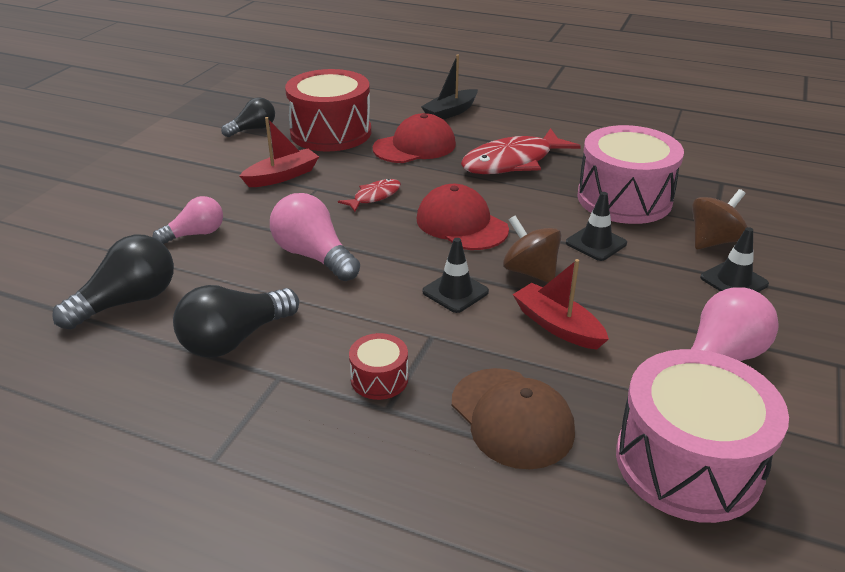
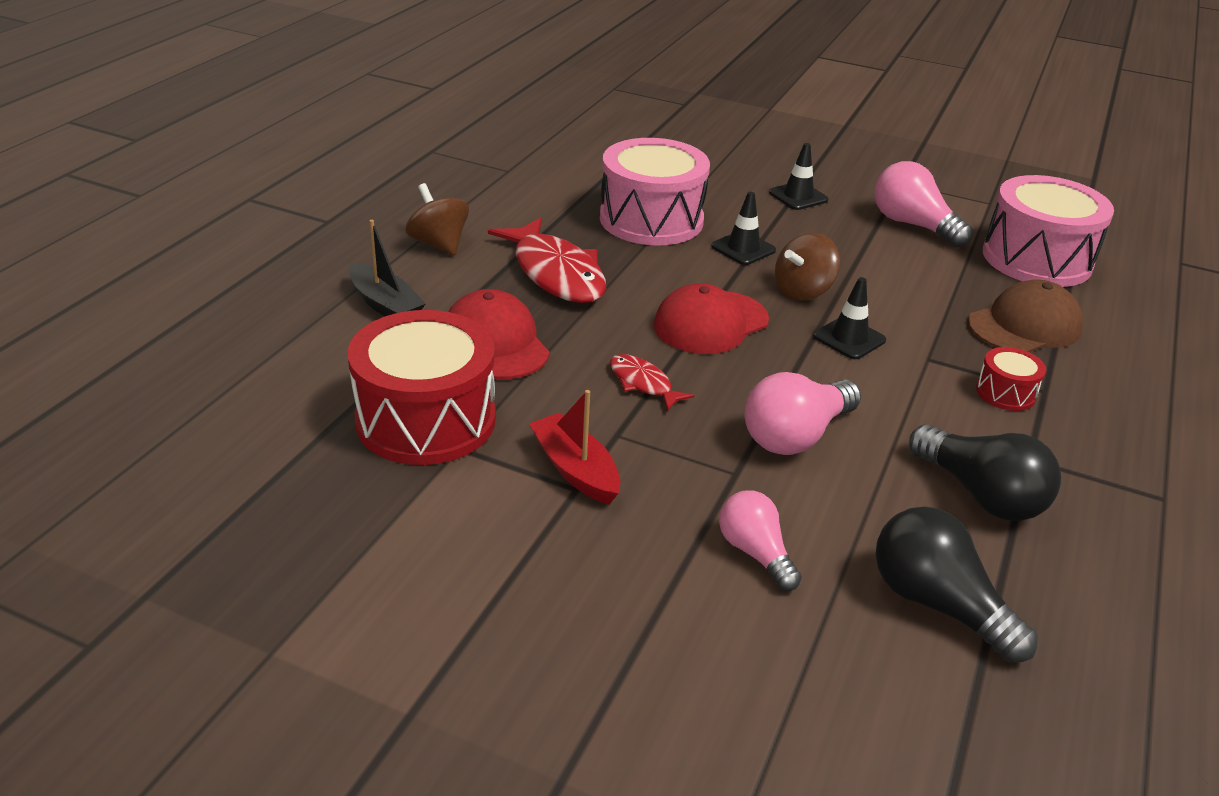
camera: 90 degrees left, 0 degrees up
black light bulb [221,97,275,137] -> none
red boat [513,259,609,350] -> none
brown spinning top [692,189,748,249] -> brown spinning top moved to [405,183,469,256]

